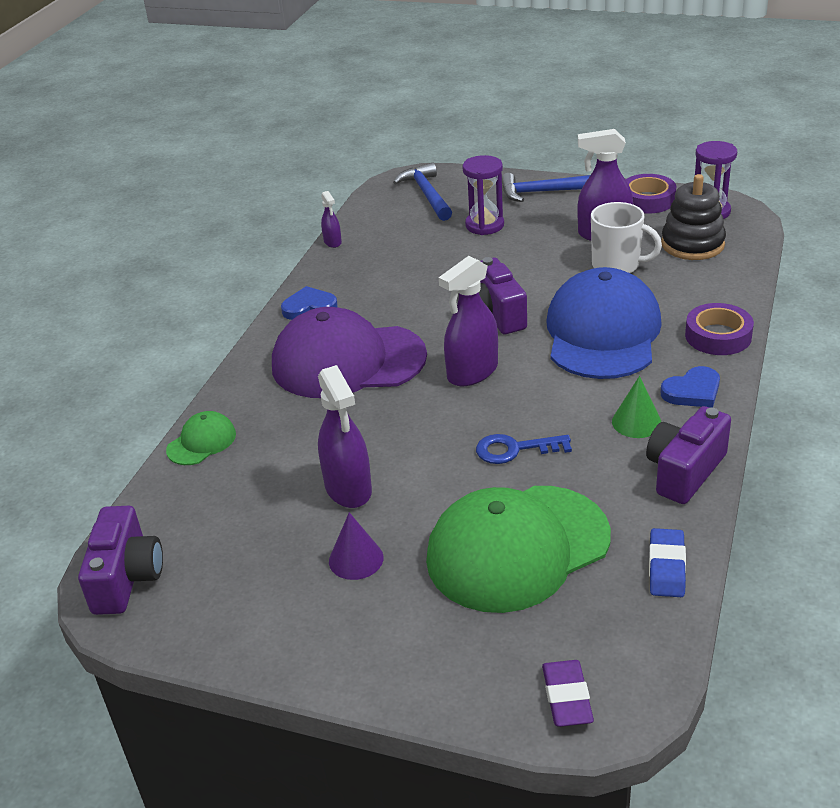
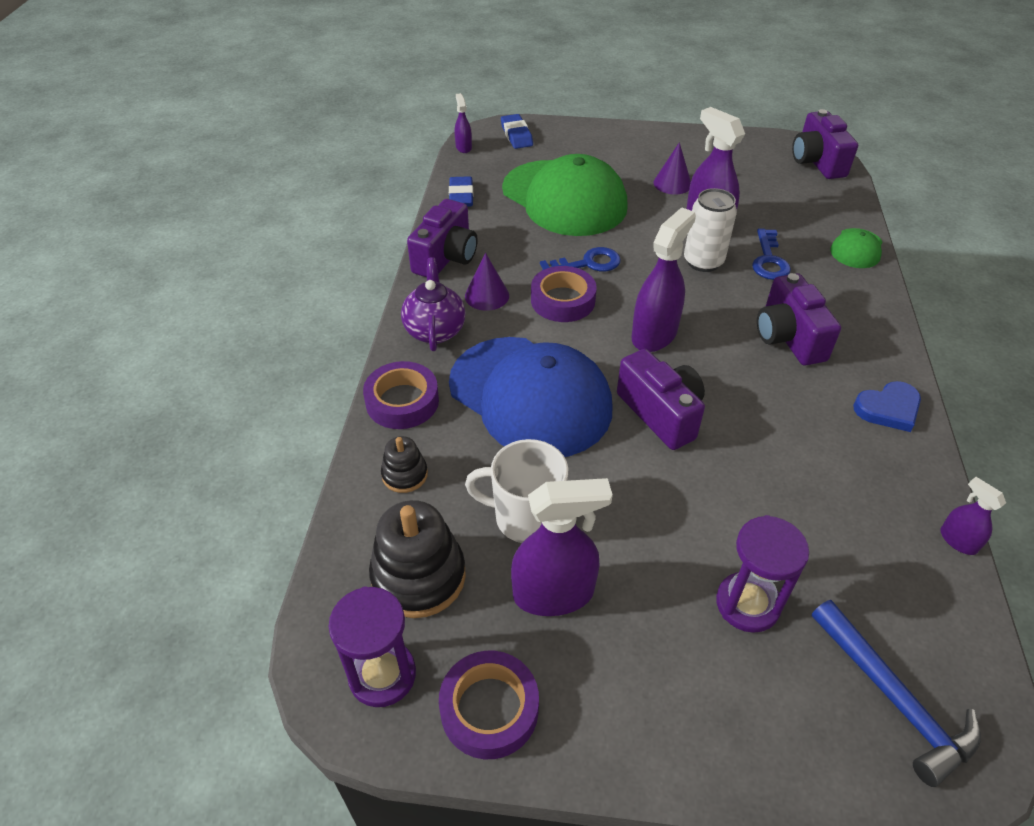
camera: 165 degrees right, 10 degrees up
purple cap [272,307,427,398] -> purple camera [757,273,841,365]
green cap [426,486,611,613] -> green cap turned 90 degrees clockwise [502,154,628,236]
blue hammer [502,173,590,202] -> none
purple eraser [542,660,594,727] -> blue eraser [501,114,533,149]
blue cap [546,267,662,379] -> blue cap turned 45 degrees counterclockwise [449,337,612,457]
green cone [612,376,661,438] -> purple cone [465,253,509,311]
blue heart [660,366,720,408] -> purple teapot [401,257,466,351]
none -> black stacking toy [381,436,428,493]
none -> purple spray bottle [455,93,472,153]
none -> purple tape [531,266,597,322]
none -> white can [684,188,737,272]
none -> blue key [752,228,791,280]

